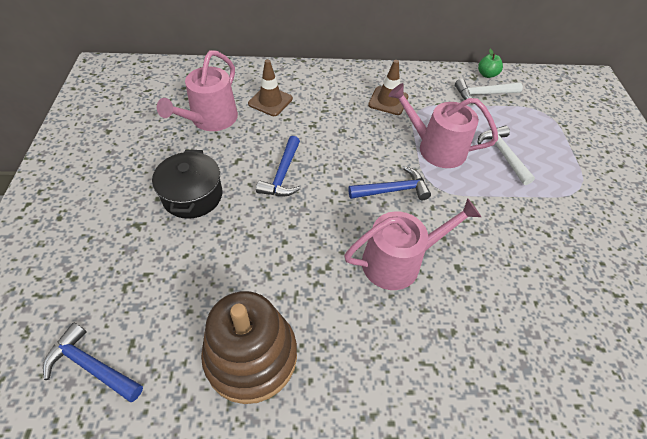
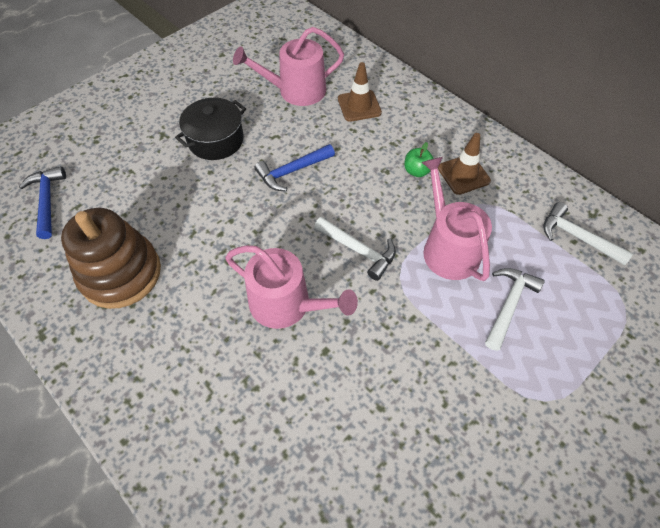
camera: 50 degrees right, 5 degrees up
blue hammer [348,167,431,200] -> white hammer [314,217,396,281]
green apple [478,49,503,78] -> green apple moved to [404,142,434,177]

